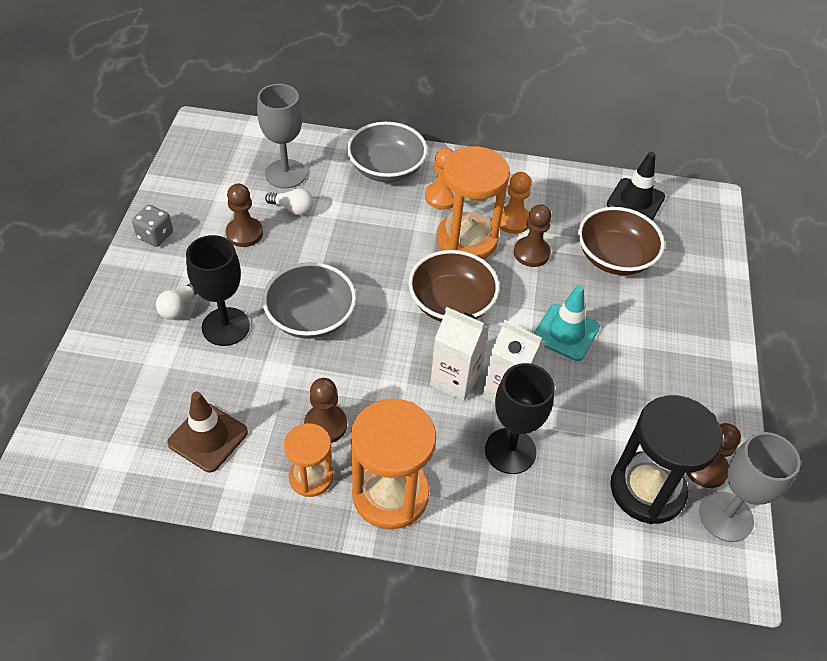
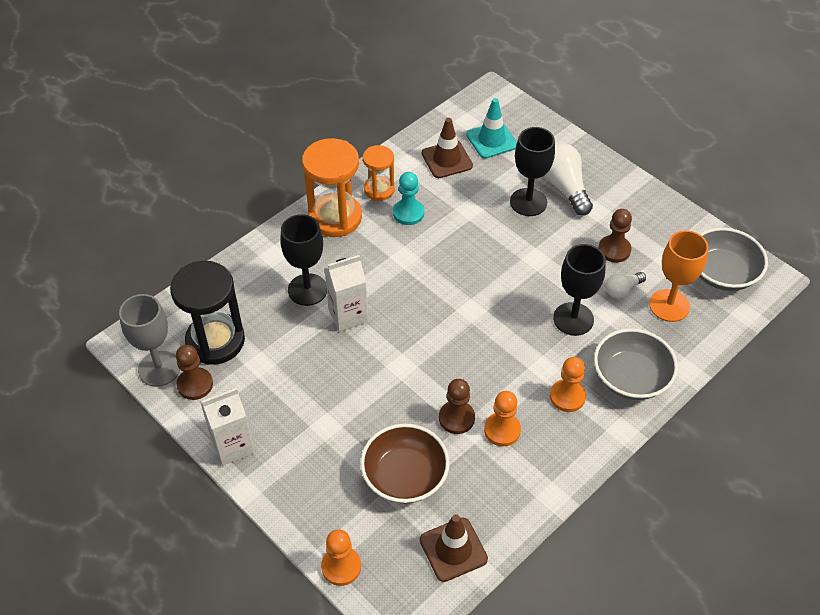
camera: 130 degrees right, 0 degrees up
grey dice [132,205,173,247] -> none
white light bulb [156,283,197,320] -> white light bulb [543,143,593,216], size x1.82
grey goblet [257,84,306,189] -> orange goblet [649,230,709,322]
grey bowl [263,262,356,339] -> grey bowl moved to [699,228,768,291]
brown pawn [304,378,347,443] -> turquoise pawn [393,172,424,225]
brown bowl [408,250,500,322] -> none
white carton [430,307,489,402] -> white carton moved to [200,388,255,466]
orange hourglass [436,146,510,260] -> none
turquoise traffic cone [534,285,600,361] -> turquoise traffic cone moved to [466,98,517,159]
black traffic cone [607,152,665,221] -> brown traffic cone [420,514,488,582]
none -> orange pawn [321,529,361,586]
none -> black goblet [553,244,606,336]

